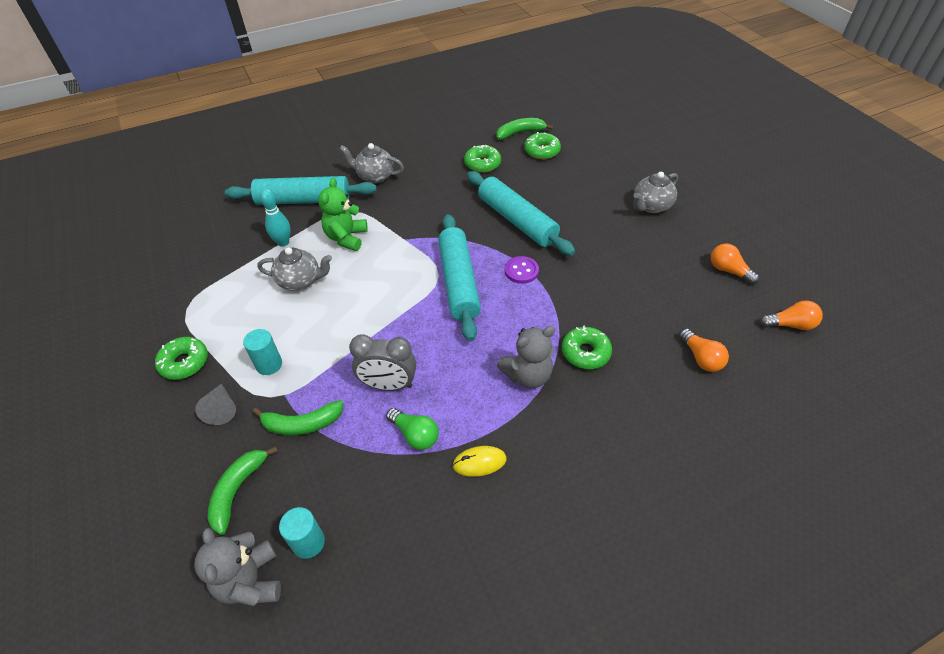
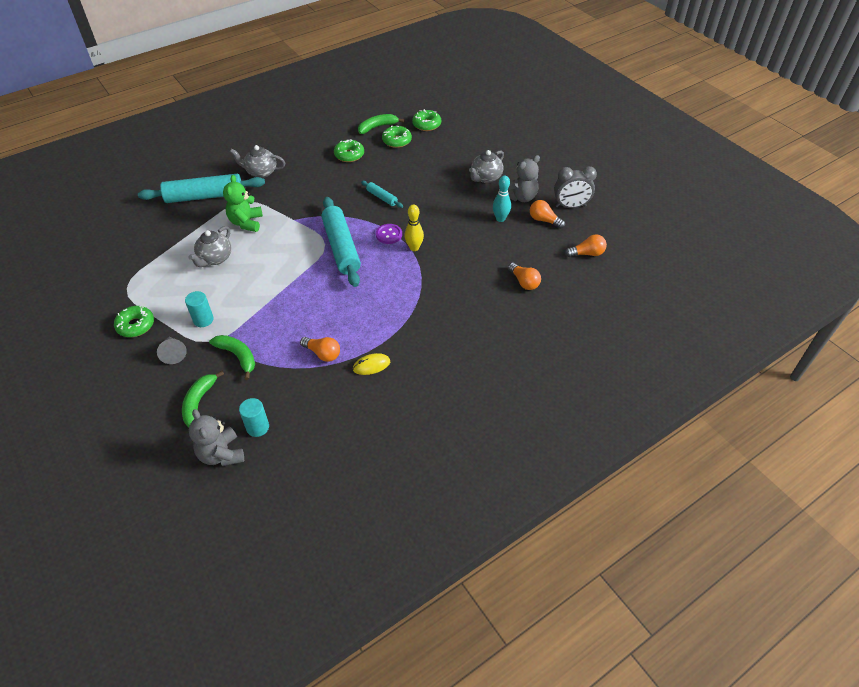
camera: 10 degrees left, 0 degrees up
green banana [253,400,344,435] -> green banana turned 120 degrees counterclockwise [209,335,255,380]
grey teapot [257,247,332,291] -> grey teapot turned 120 degrees clockwise [188,226,232,267]
turquoise bowling pin [260,189,291,247] -> turquoise bowling pin moved to [493,176,511,222]
grey clock [349,335,416,391] -> grey clock moved to [554,166,597,208]
green light bulb [386,408,439,450] -> orange light bulb [300,337,340,362]
turquoise rolling pin [467,171,575,256] -> turquoise rolling pin [361,181,403,208], size x0.47
grey teddy bear [497,326,555,388] -> grey teddy bear moved to [508,155,540,202]
green donut [562,326,612,369] -> green donut moved to [412,109,441,131]
none -> yellow bowling pin [404,204,424,251]

